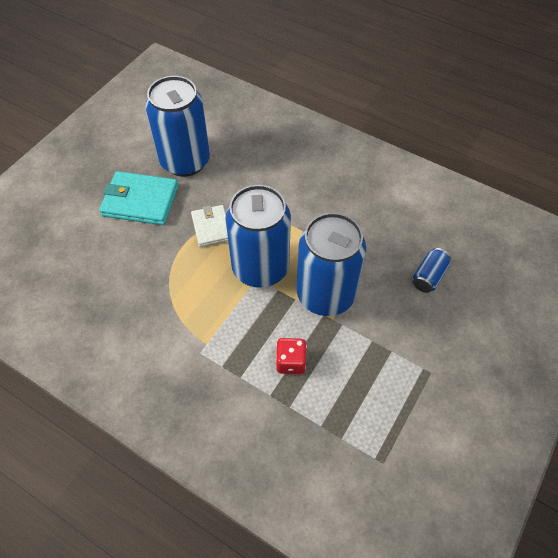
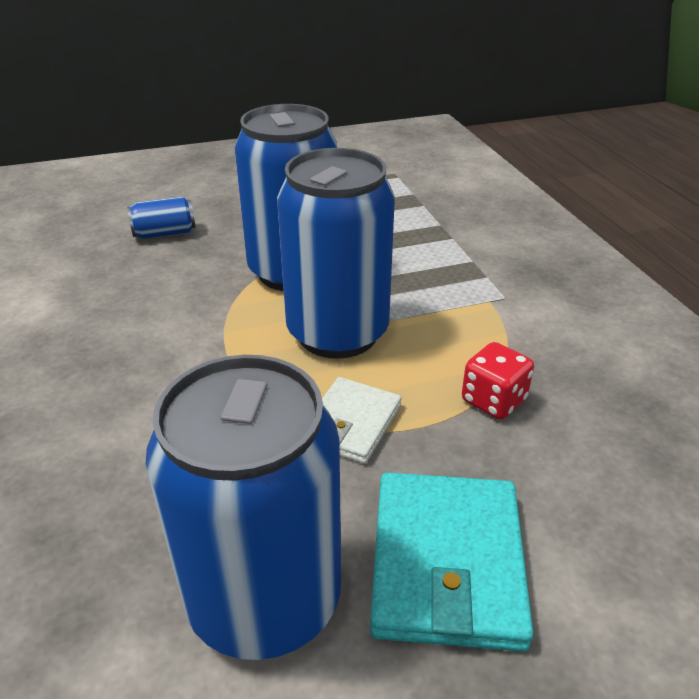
camera: 140 degrees left, 20 degrees down
turquoise wallet [99,171,178,225] -> turquoise wallet turned 45 degrees clockwise [370,472,534,652]
red dice [276,338,307,374] -> red dice moved to [462,342,534,419]

